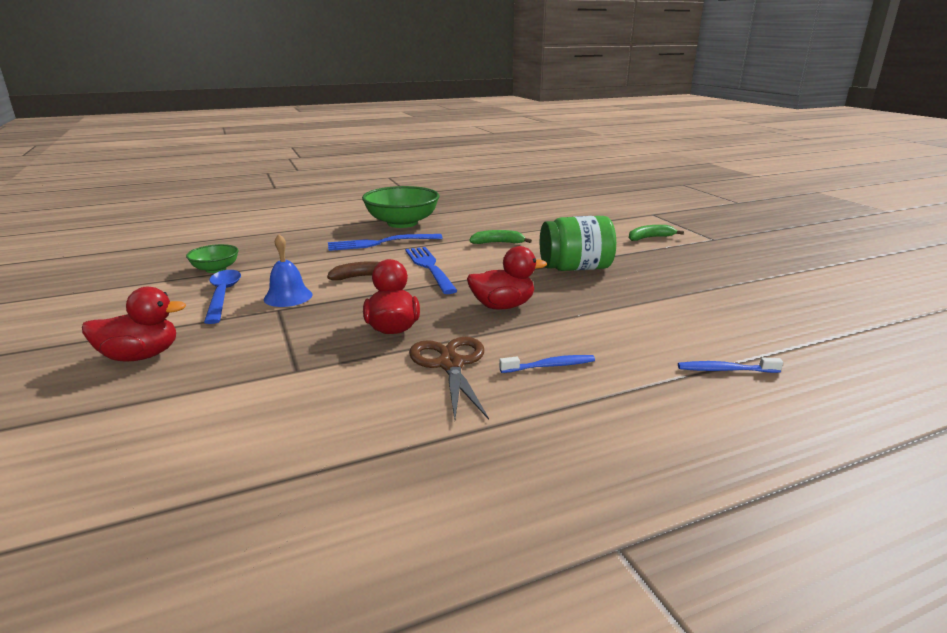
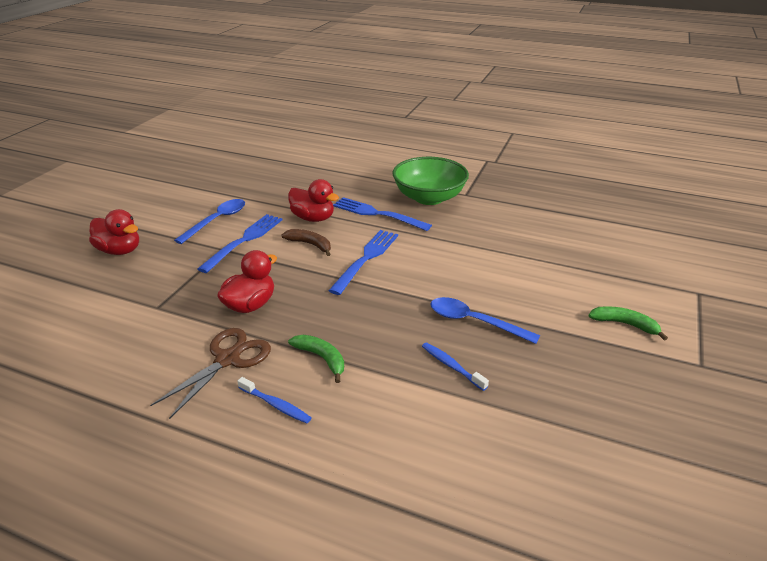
camera: 45 degrees right, 10 degrees up
green bowl [186,244,239,273] -> none
blue bell [264,234,312,307] -> blue fork [198,214,282,273]
red duck [467,246,547,310] -> red duck moved to [288,179,339,222]
green banana [469,230,532,244] -> green banana moved to [288,335,344,383]
green jar [540,216,616,271] -> blue spoon [430,297,540,344]
blue toothbrush [678,358,783,373] -> blue toothbrush moved to [422,342,489,391]

